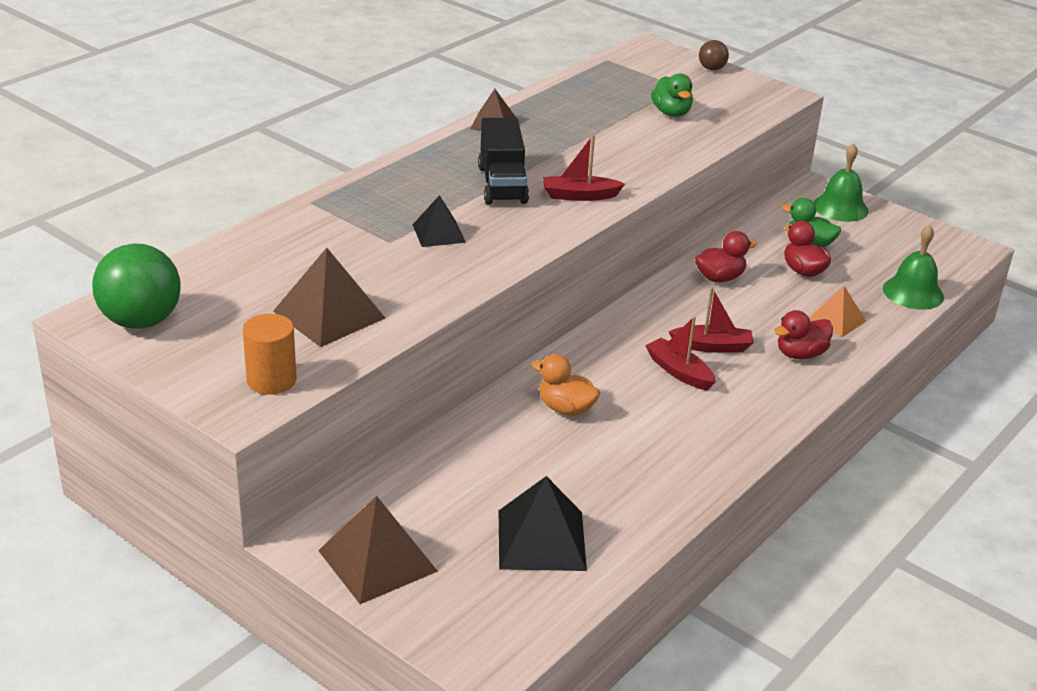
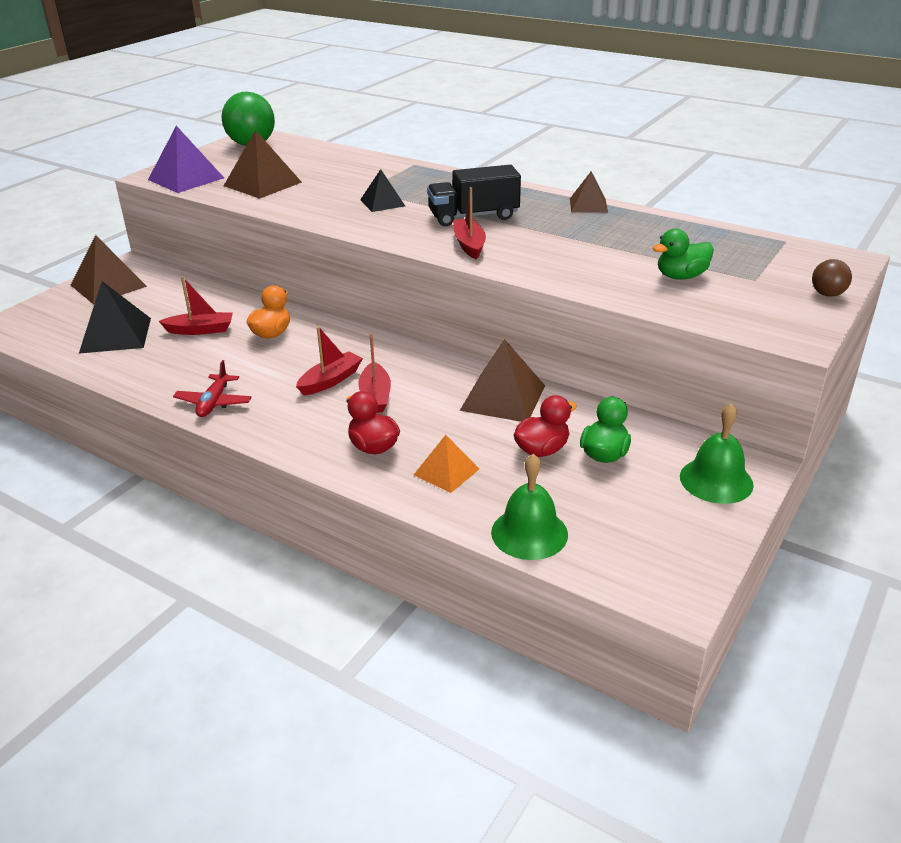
camera: 85 degrees right, 0 degrees up
orange cylinder [243,314,296,395] -> purple pyramid [148,126,224,193]
red duck [695,231,757,282] -> brown pyramid [460,339,545,422]
none -> red boat [159,276,233,335]
none -> red plane [173,360,252,417]

